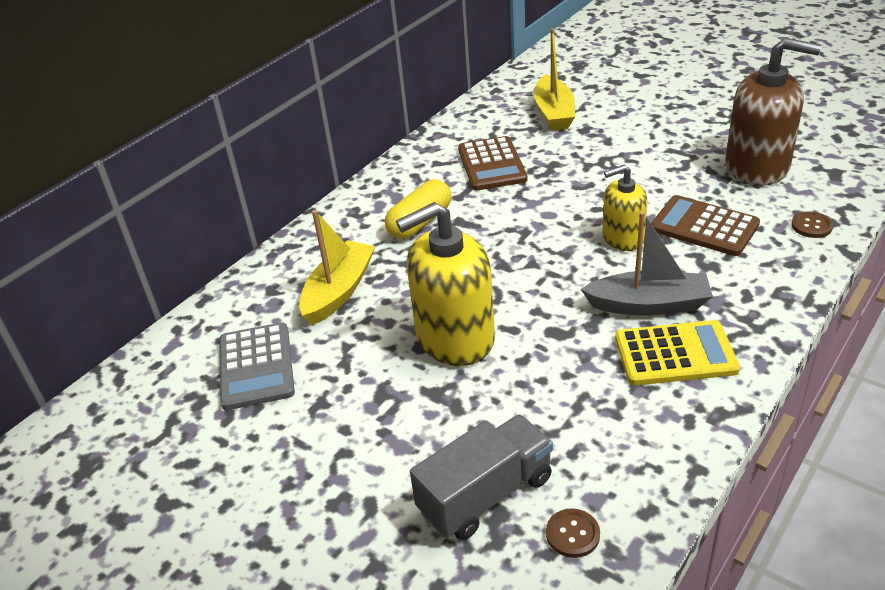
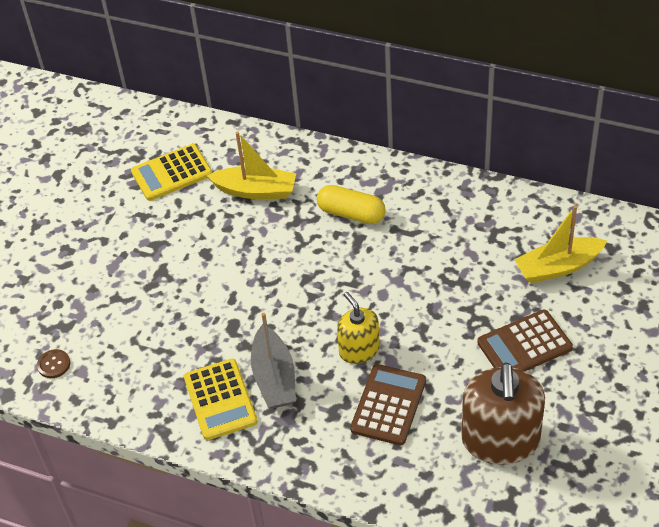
camera: 75 degrees right, 10 degrees up
grey calculator [219,322,295,410] -> yellow calculator [131,144,212,201]
yellow soap dispenser [396,202,495,366] -> none
grey truck [410,414,553,540] -> none
brown calculator [458,136,528,191] -> brown calculator moved to [477,310,573,371]
brown button [792,212,833,238] -> none

